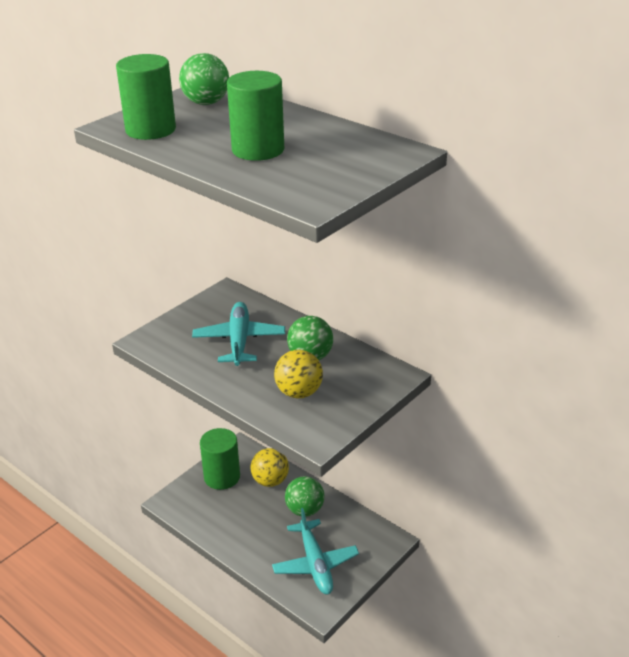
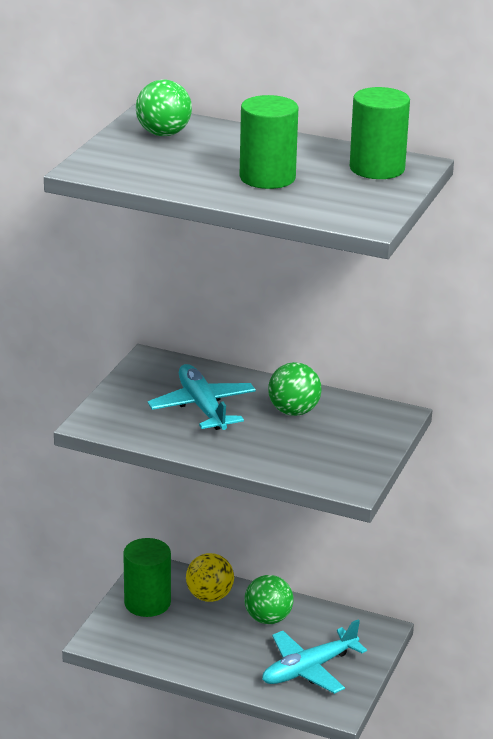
camera: 20 degrees left, 5 degrees down
green cylinder [116,54,176,140] -> green cylinder moved to [350,87,410,179]
turquoise plane [272,508,359,595] -> turquoise plane turned 90 degrees clockwise [262,619,367,694]
yellow ball [274,350,323,398] -> none

